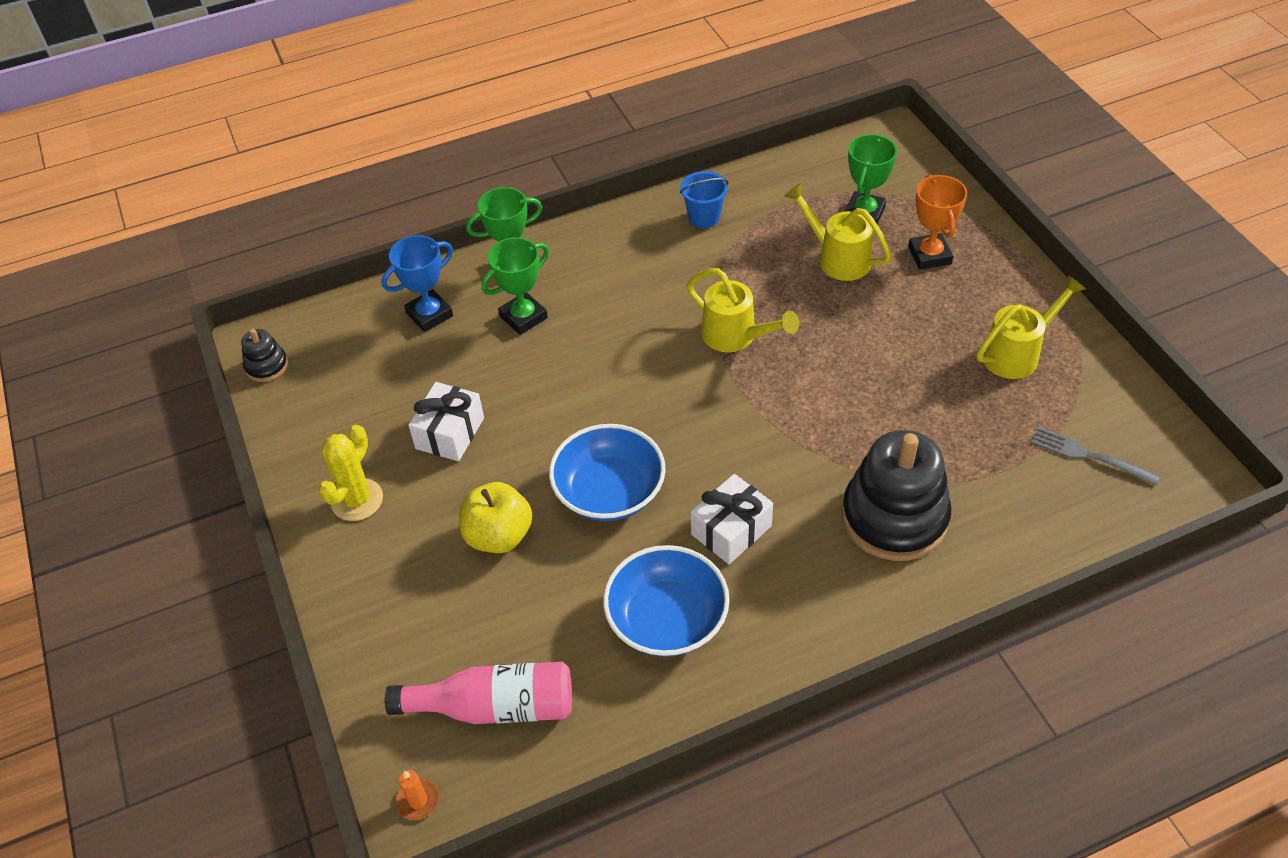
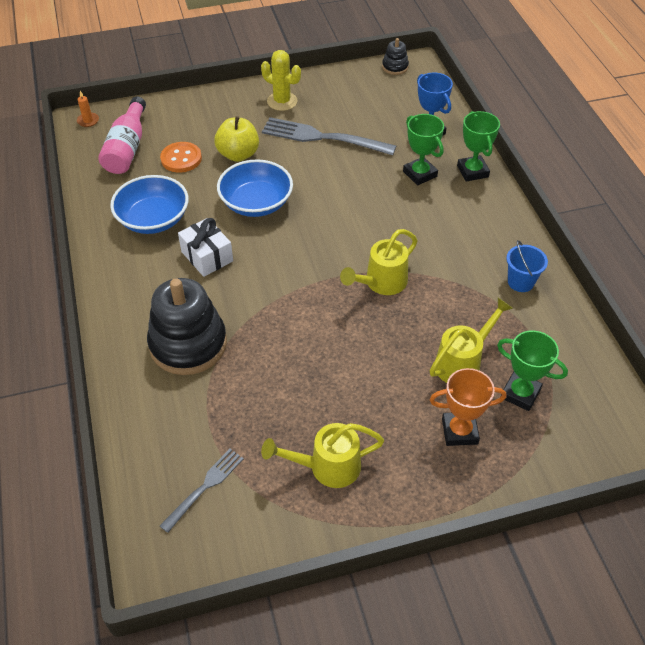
camera: 95 degrees right, 0 degrees up
white gift [408,382,484,461] -> grey fork [262,117,396,155]
yellow watering can [977,275,1086,379] -> yellow watering can turned 105 degrees clockwise [261,423,384,488]
none -> orange button [160,142,202,173]

